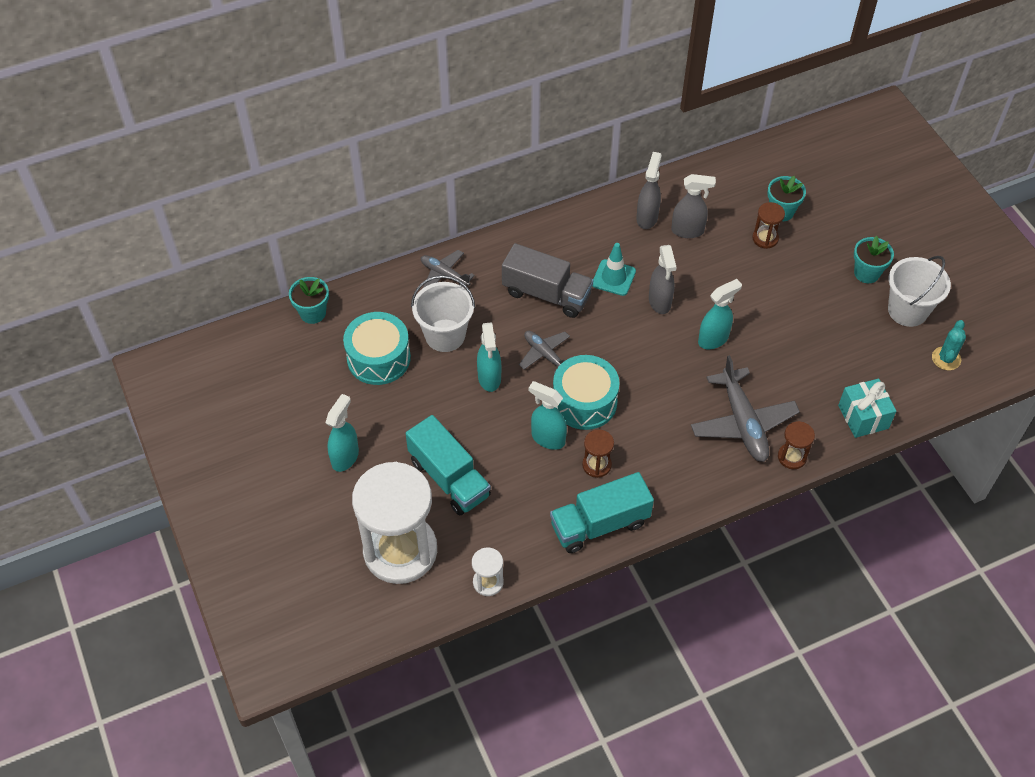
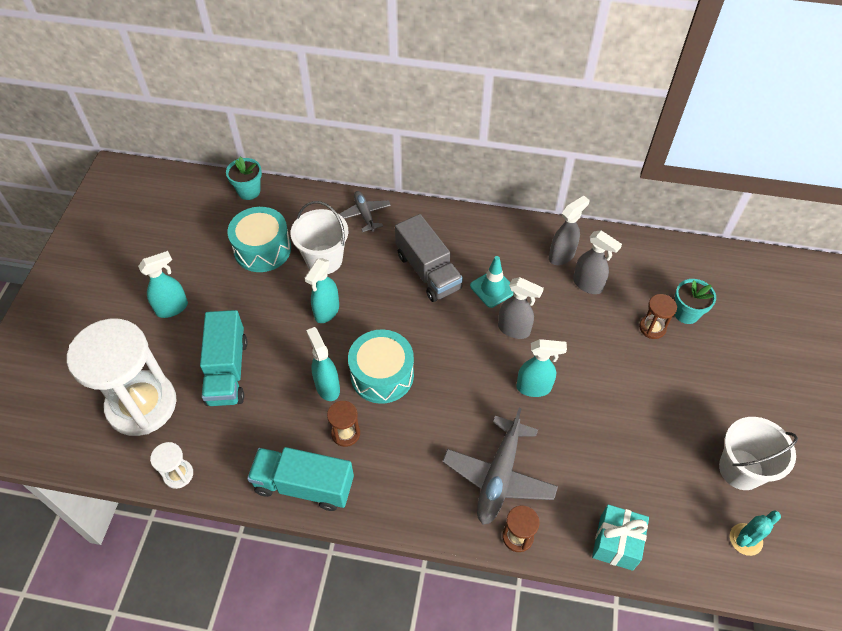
camera: 35 degrees right, 0 degrees up
grey plane [519,331,570,374] -> none
grey spray bottle [649,245,676,314] -> grey spray bottle turned 90 degrees counterclockwise [498,277,544,339]
turquoise flower pot [854,236,894,283] -> none

